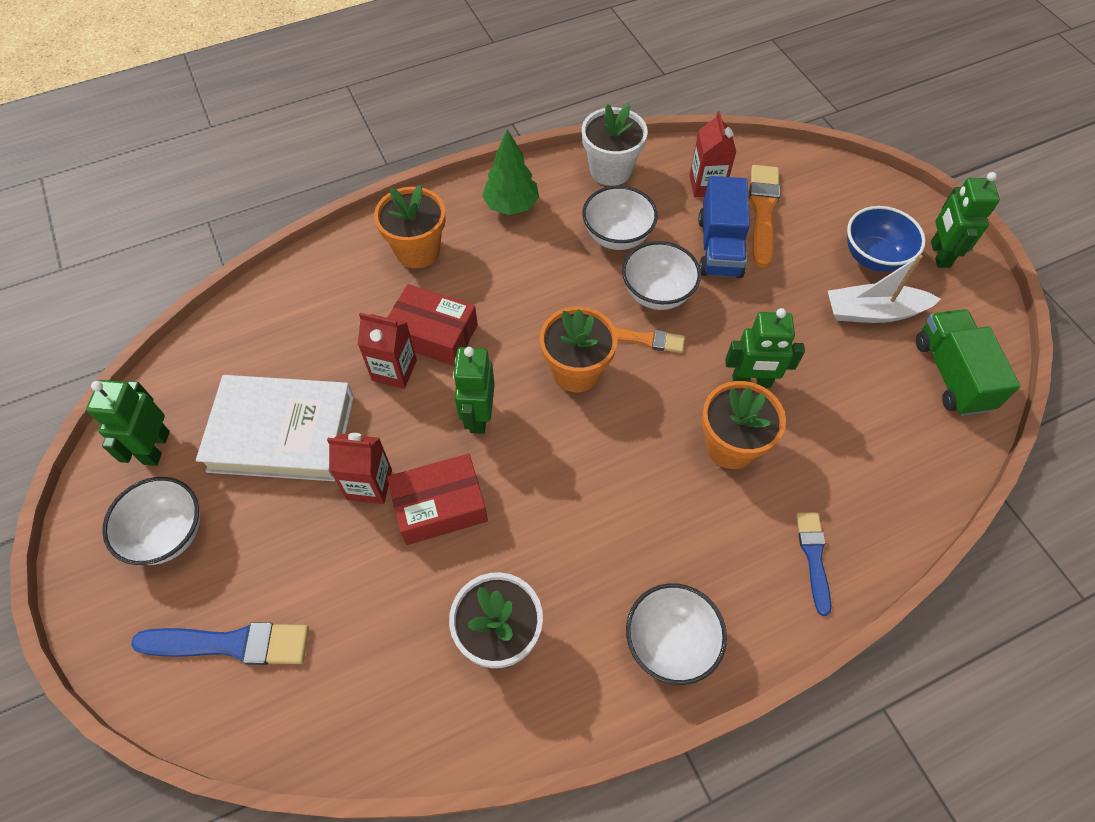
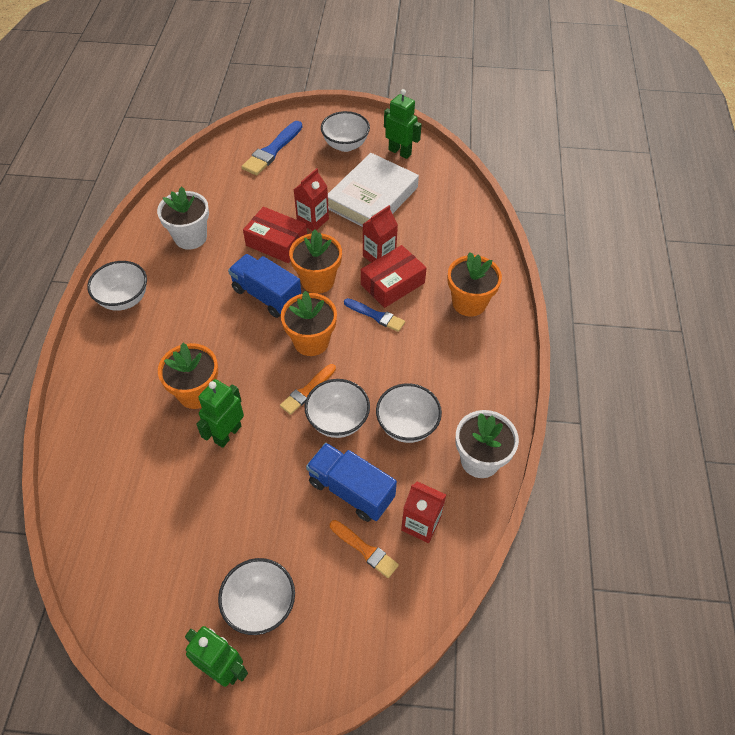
camera: 120 degrees right, 5 degrees down
red box [387,454,488,545] -> red box turned 75 degrees counterclockwise [243,207,307,263]
green robot [453,347,495,434] -> orange flower pot [289,229,342,294]
green tree [482,129,539,215] -> none
orange brush [749,165,780,268] -> orange brush [330,520,399,578], size x0.64
blue brush [796,512,831,616] -> blue brush moved to [344,298,405,332]
white boat [828,254,941,323] -> none
blue bowl [847,206,926,272] -> white bowl [218,558,295,635]
green truck [916,309,1021,416] -> none
none -> blue truck [228,254,302,318]

